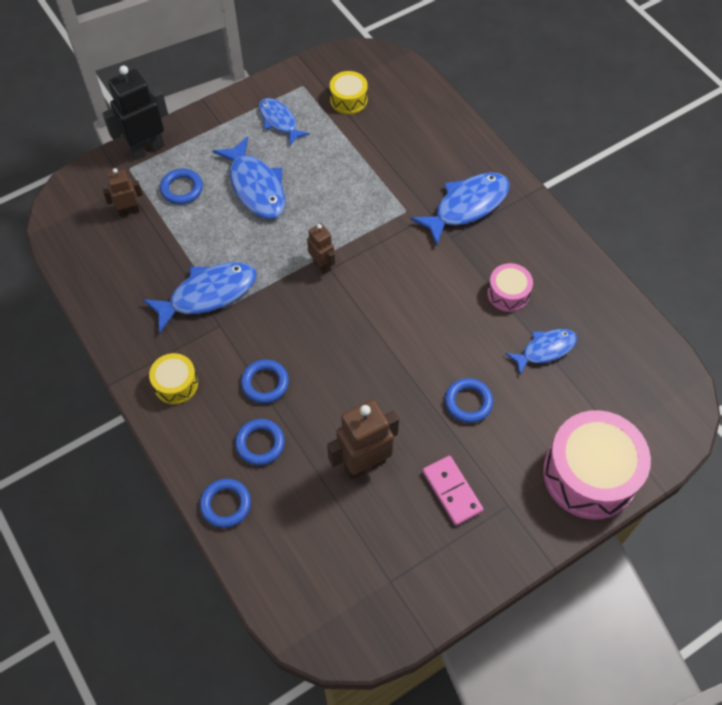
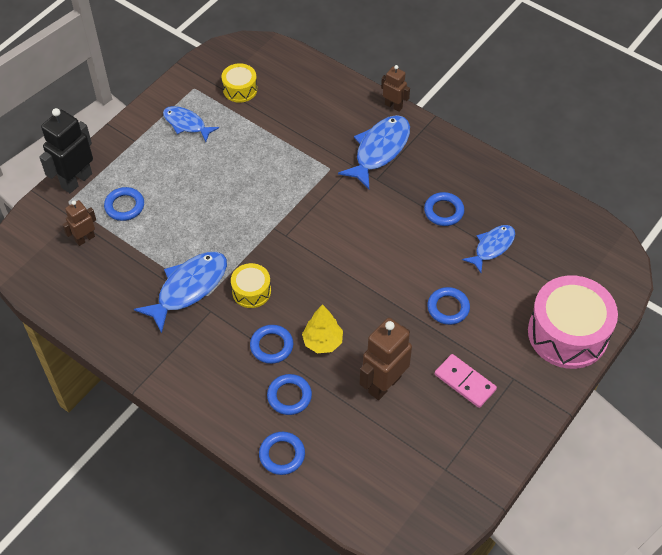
camera: 20 degrees left, 5 degrees down
yellow drum [149,353,198,404] -> yellow drum moved to [231,263,271,308]
blue fish [213,136,285,219] -> none
brown robot [307,223,335,274] -> brown robot moved to [381,65,410,112]
pink drum [487,263,533,312] -> blue ring [424,192,464,226]
none -> yellow tree [302,304,343,353]

